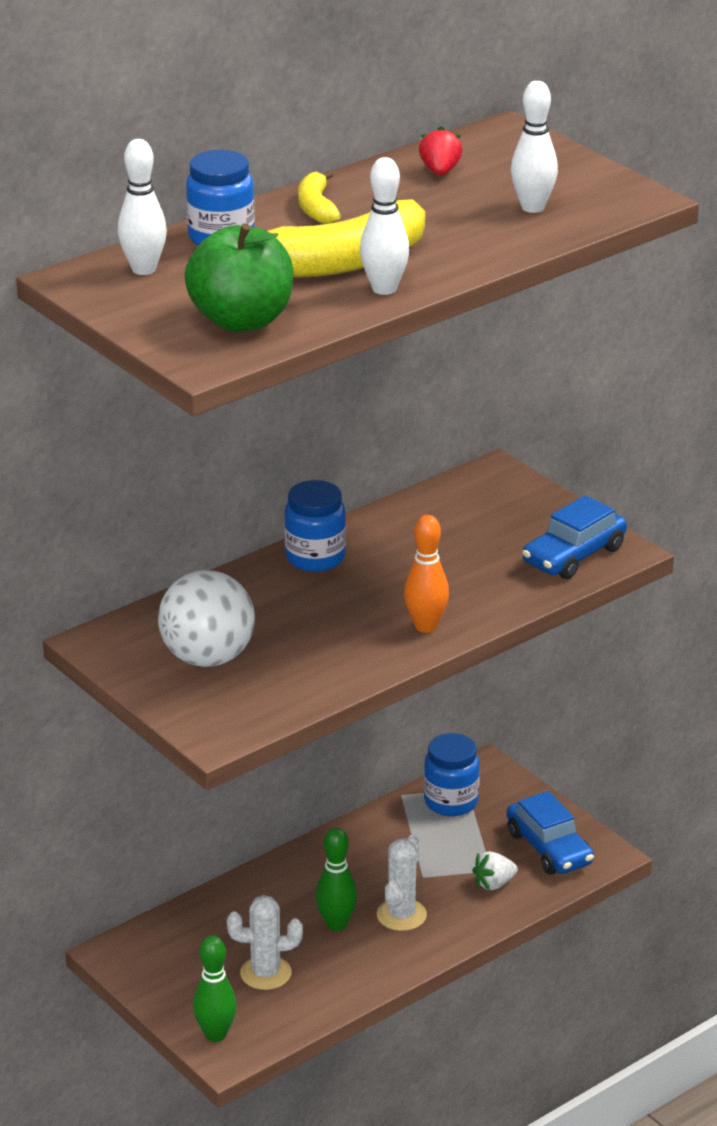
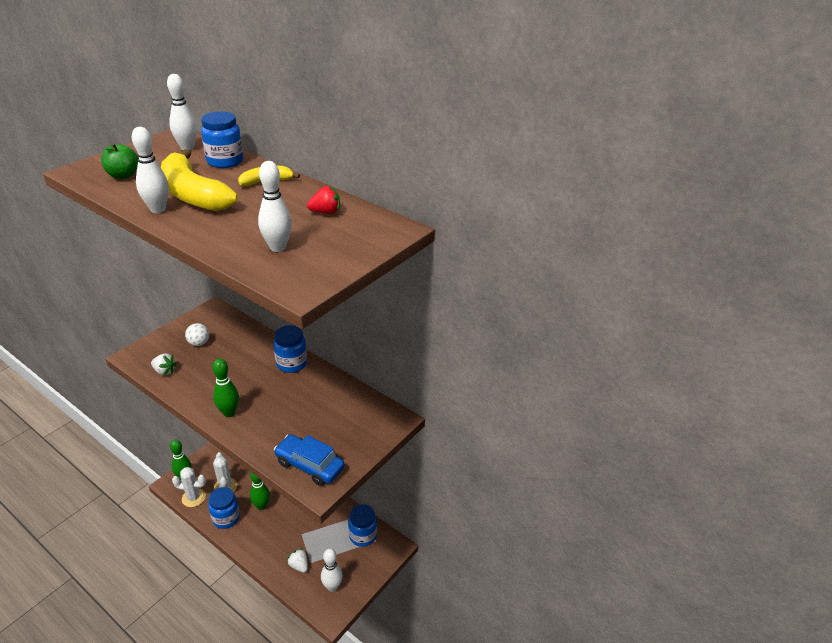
camera: 75 degrees right, 5 degrees up
white ball [158,570,255,667] -> white ball [185,323,209,346], size x0.50
green apple [185,223,293,332] -> green apple [101,143,138,179], size x0.59
white cactus [377,835,427,931] -> white cactus moved to [172,467,206,507]
orange bowling pin [404,515,449,633] -> green bowling pin [212,358,239,417]
blue car [507,791,594,875] -> white bowling pin [321,549,343,592]
none -> white strawberry [151,353,177,375]
none -> blue jar [208,487,240,529]

